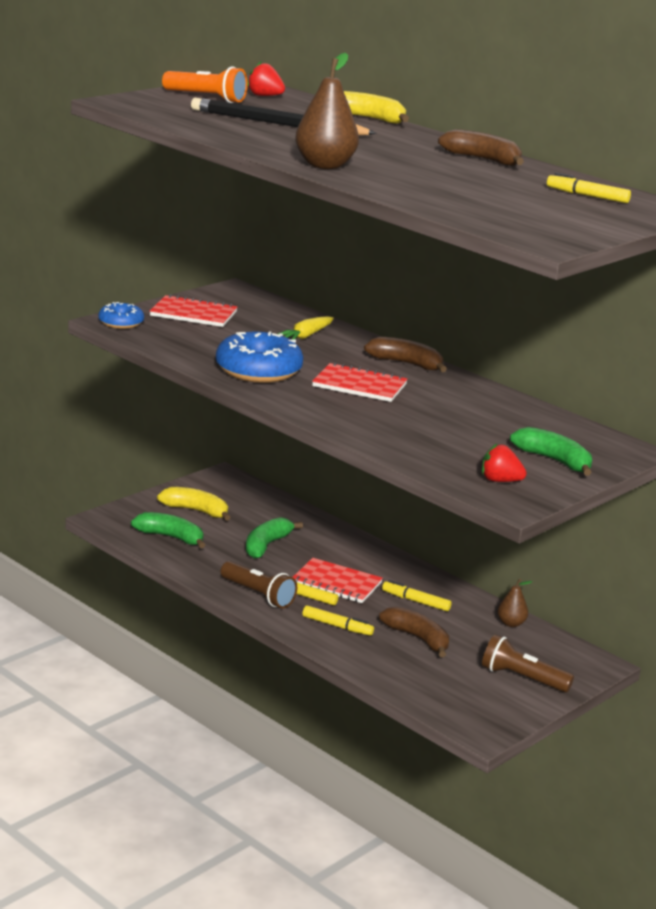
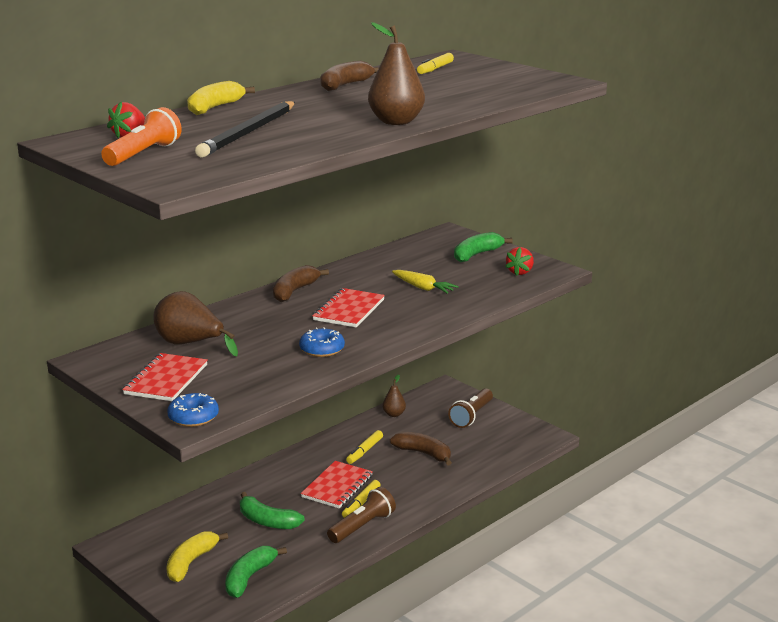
camera: 85 degrees left, 0 degrees up
blue donut [216,331,303,383] -> blue donut [299,327,345,357], size x0.55
yellow carrot [278,316,334,340] -> yellow carrot moved to [392,270,459,294]
yellow marker [302,605,374,636] -> none
brown banana [379,607,449,657] -> brown banana turned 75 degrees clockwise [390,432,452,466]
none -> brown pear [153,291,238,356]

